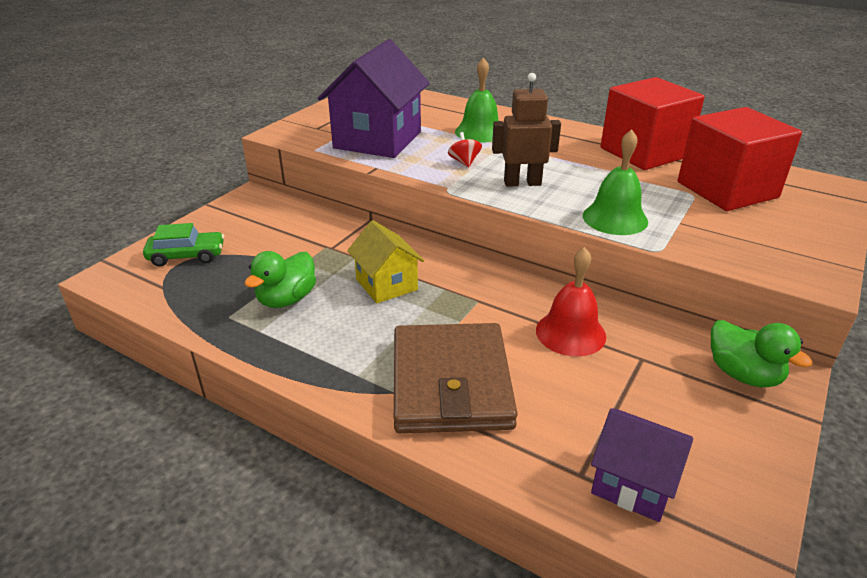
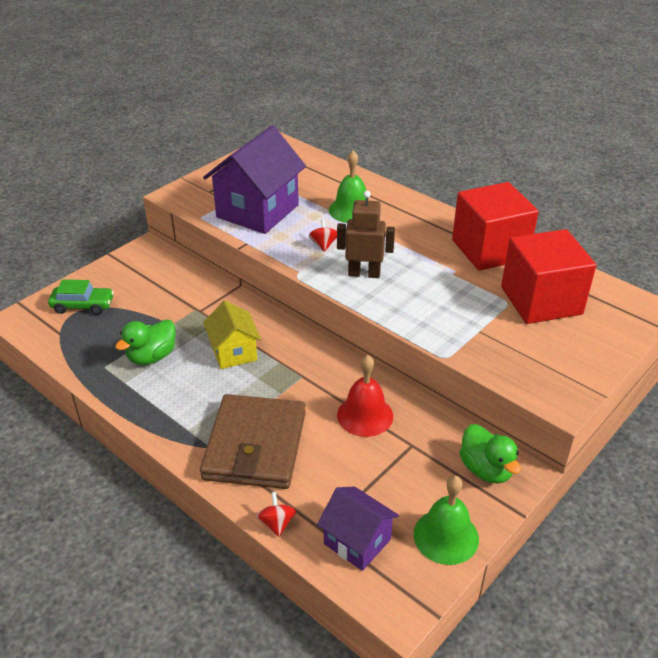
camera: 10 degrees right, 5 degrees up
green bell [583,129,648,235] -> green bell moved to [414,476,479,565]
none -> red spinning top [256,492,296,537]

